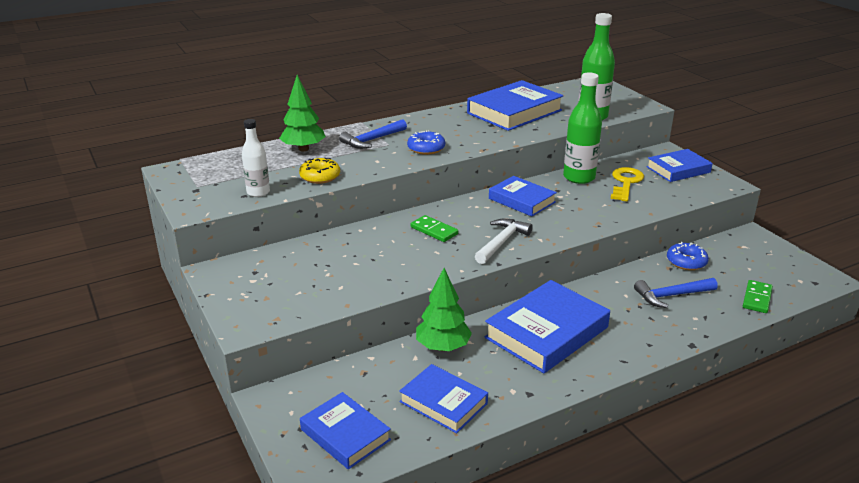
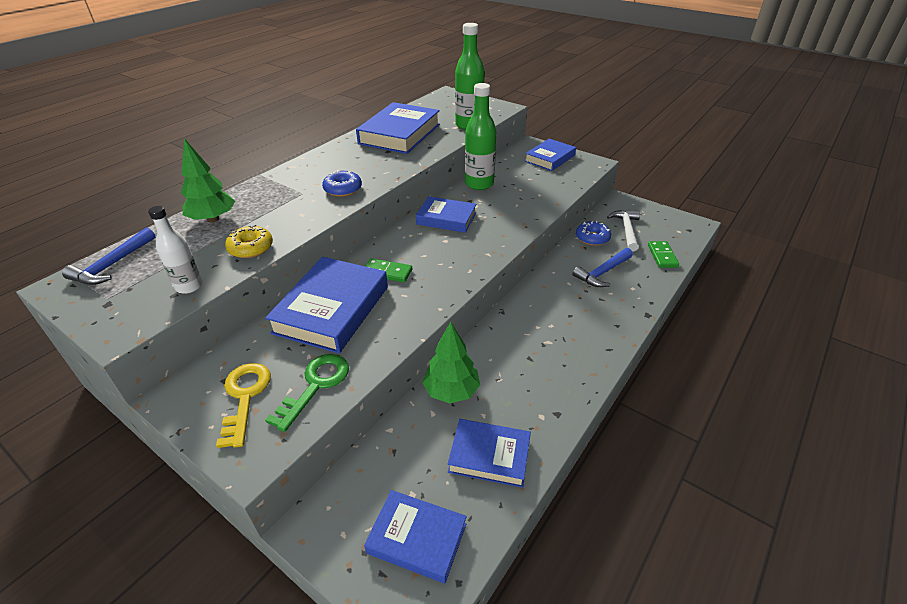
camera: 25 degrees left, 10 degrees up
blue hammer [339,119,407,149] -> blue hammer moved to [62,227,156,285]
white hammer [475,218,533,264] -> white hammer moved to [607,210,640,252]
blue book [484,280,610,373] -> blue book moved to [265,257,388,354]
yellow key [611,167,644,202] -> yellow key moved to [216,363,271,448]
none -> green key [265,354,349,432]

